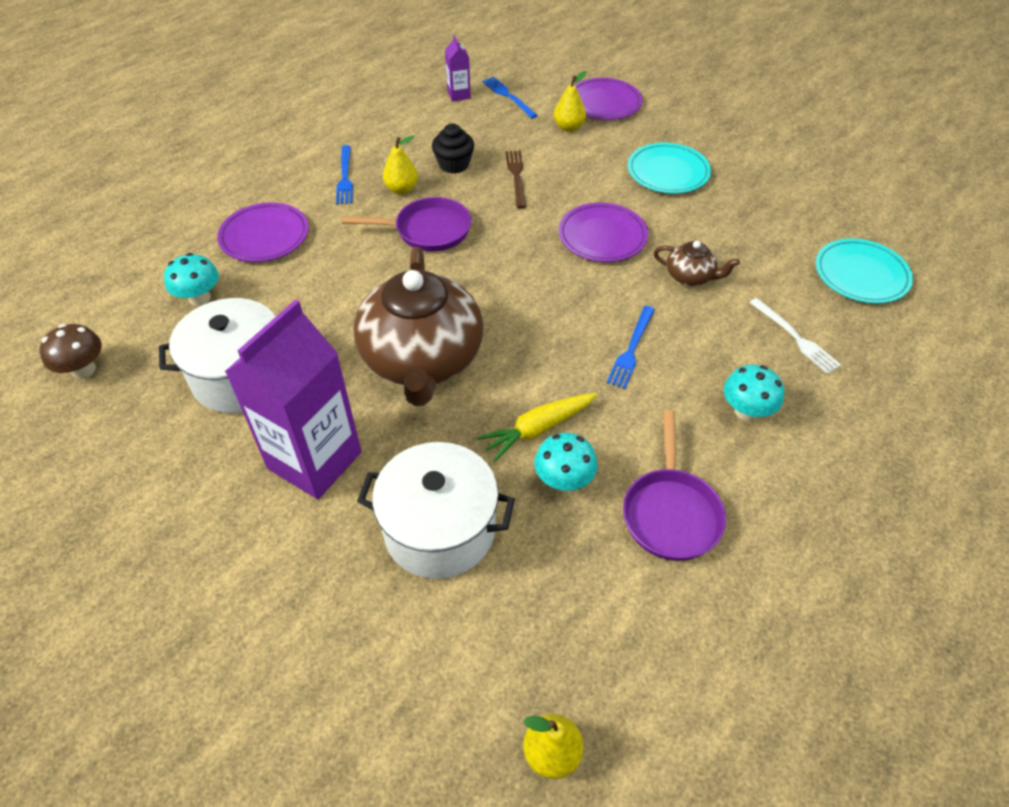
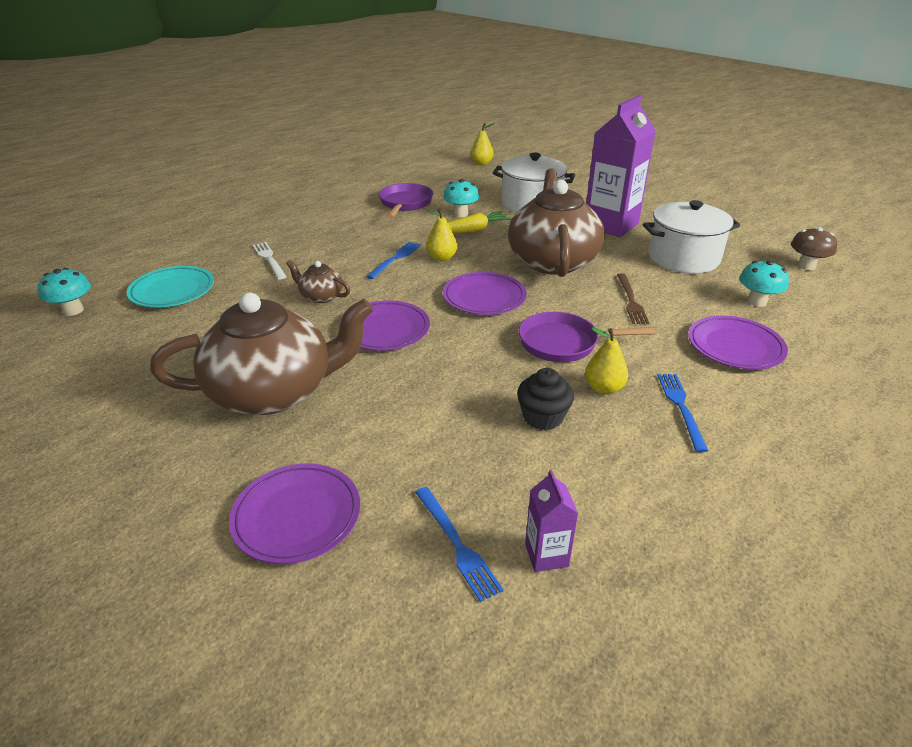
camera: 175 degrees left, 15 degrees down
brown fork [505,150,526,208] -> brown fork moved to [617,274,649,324]
yellow pear [554,71,587,132] -> yellow pear moved to [426,208,457,262]
turquoise plate [628,143,711,194] -> brown teapot [150,293,374,415]
turquoise mushroom [724,365,784,421] -> turquoise mushroom moved to [38,268,91,316]
none -> purple plate [443,272,526,315]

